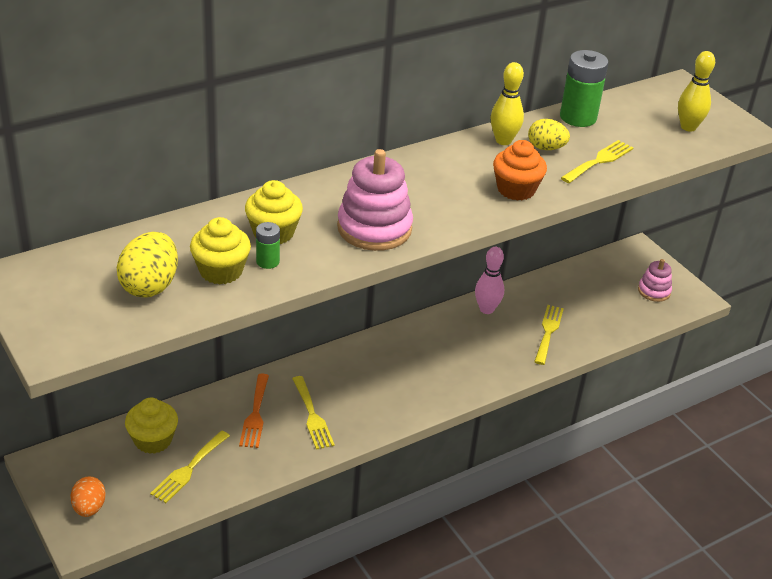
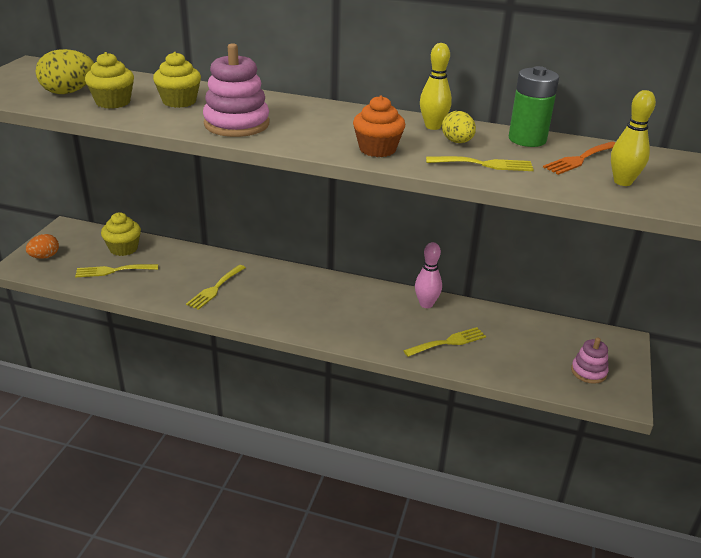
camera: 50 degrees right, 5 degrees down
orange fork [239,373,269,448] -> orange fork moved to [543,142,616,175]
green battery [256,222,280,269] -> none

